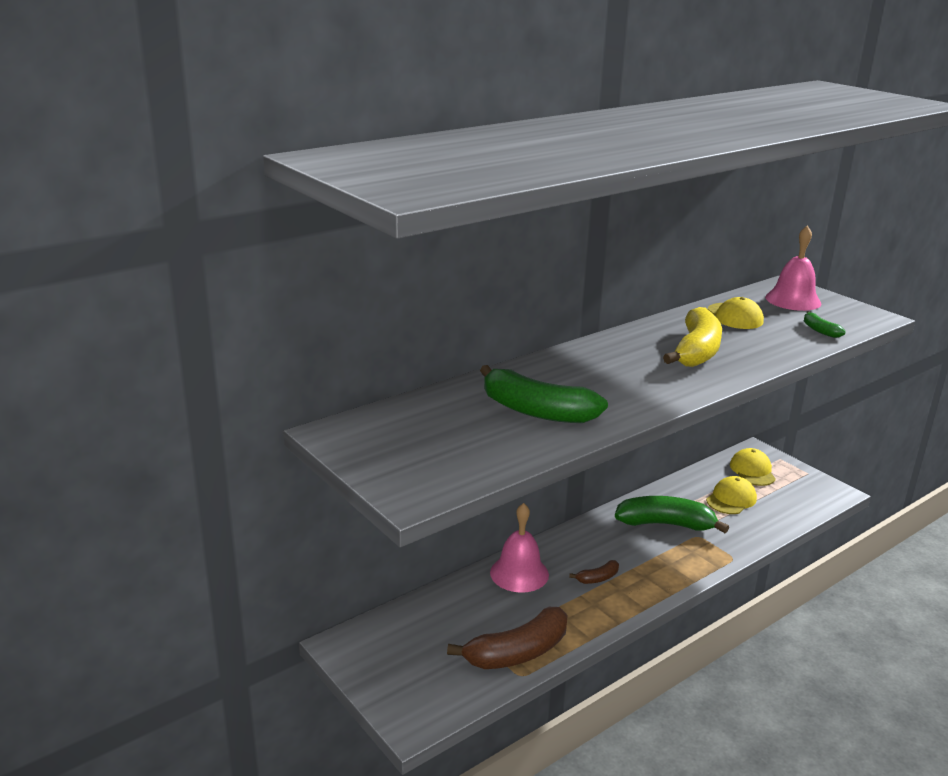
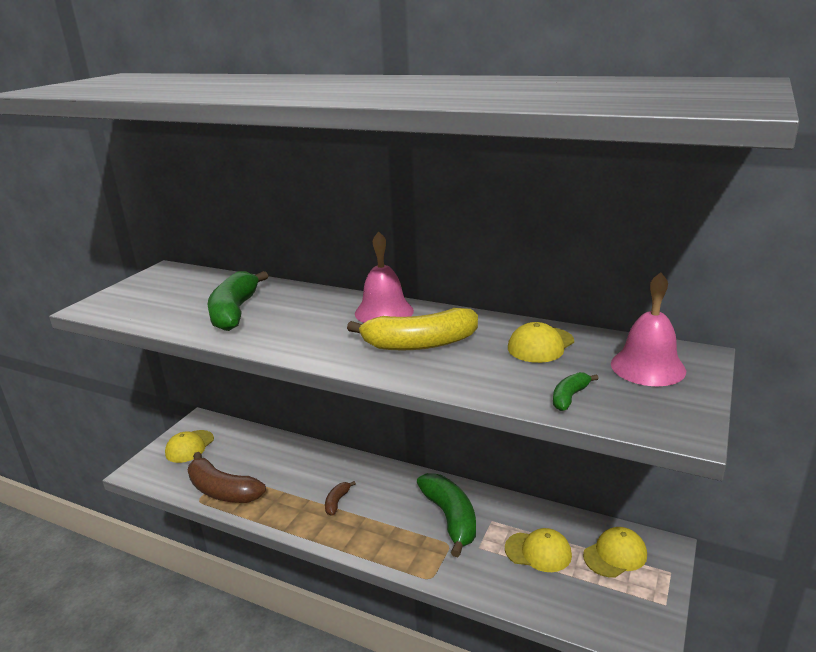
camera: 65 degrees right, 0 degrees up
pink bell [490,503,549,593] -> pink bell moved to [355,231,414,323]
brown banana [569,560,619,584] -> brown banana turned 75 degrees clockwise [325,481,356,516]
none -> yellow cap [165,430,214,463]

